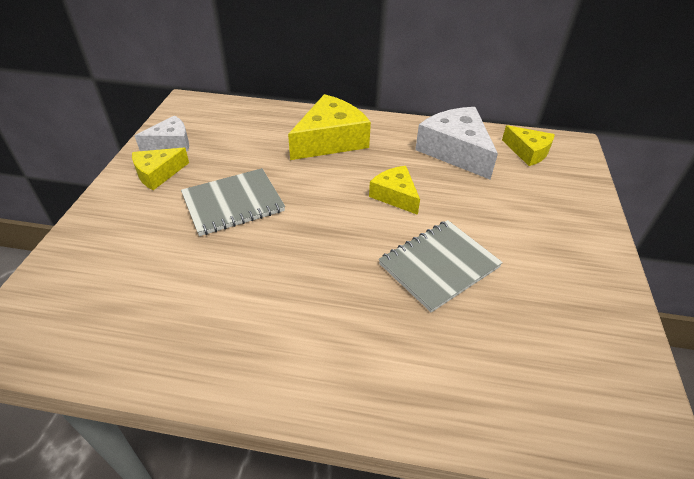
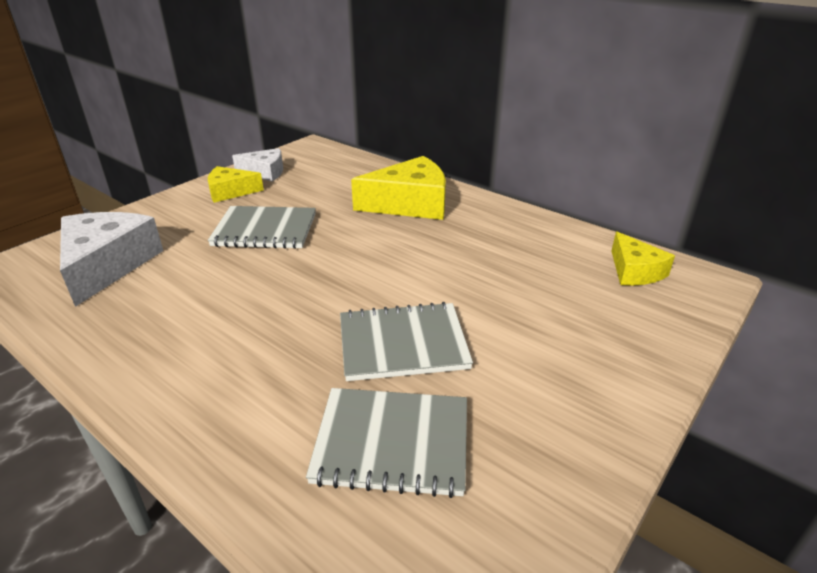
camera: 30 degrees right, 10 degrees down
yellow cheese [369,166,420,215] -> none
white cheese [415,107,498,180] -> white cheese moved to [60,212,163,307]
none -> grey notebook [306,388,467,498]

